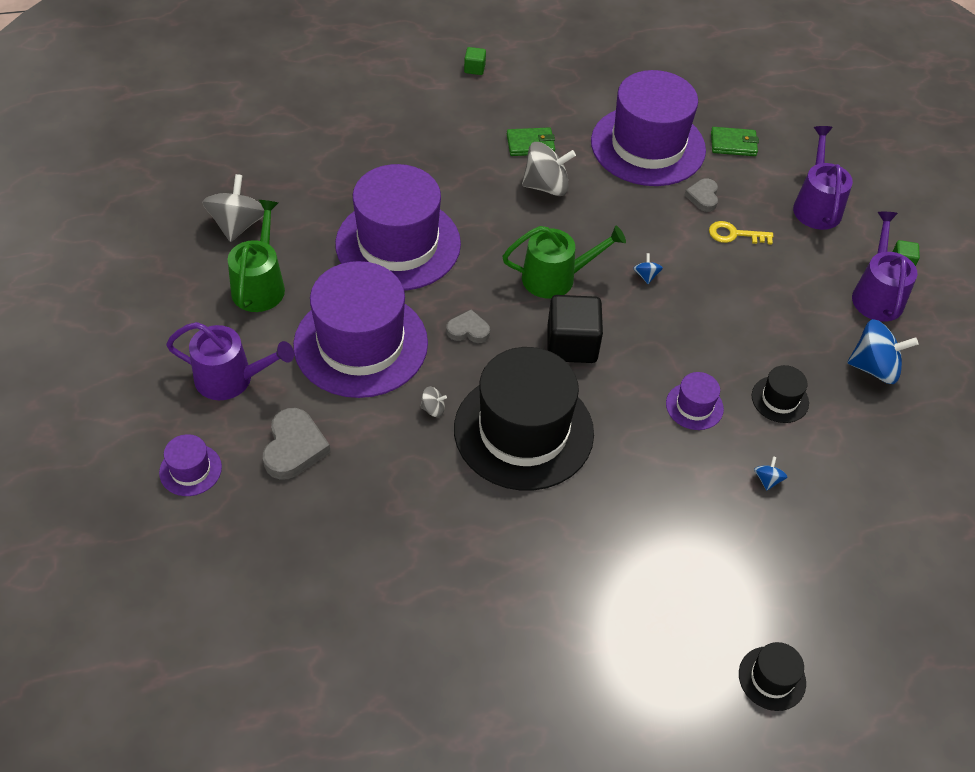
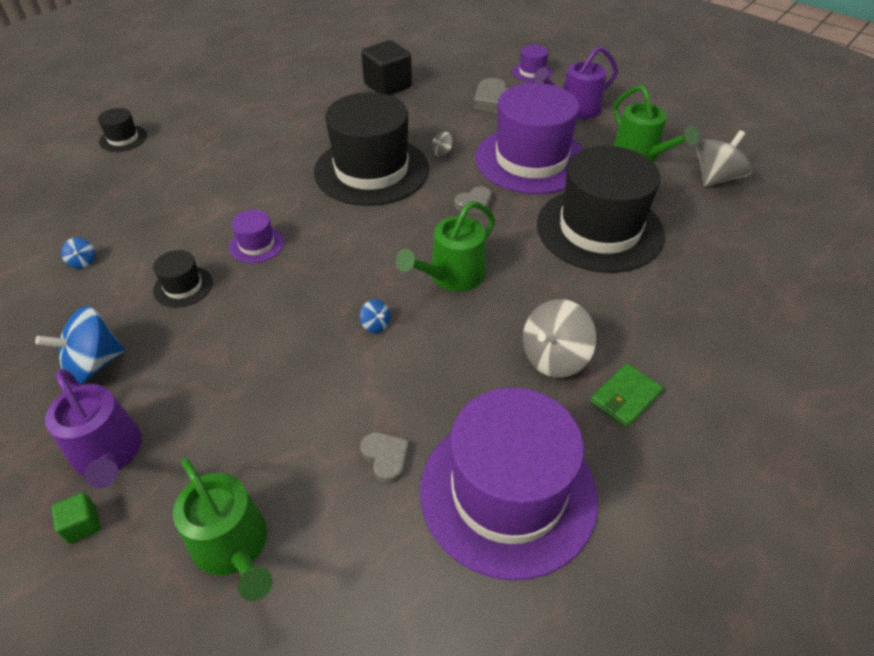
camera: 145 degrees right, 5 degrees down
grey spinning top [202,174,264,242] -> grey spinning top turned 105 degrees counterclockwise [697,130,752,187]
purple hat [335,164,461,291] -> black hat [537,146,665,273]
green cube [464,47,486,75] -> none
black cube [547,295,603,363] -> black cube moved to [361,40,412,95]
yellow key [709,221,773,245] -> none
green wallet [711,127,759,156] -> none
blue spinning top [754,456,787,491] -> blue spinning top moved to [61,238,95,269]
purple watering can [793,126,853,230] -> green watering can [173,458,273,601]

